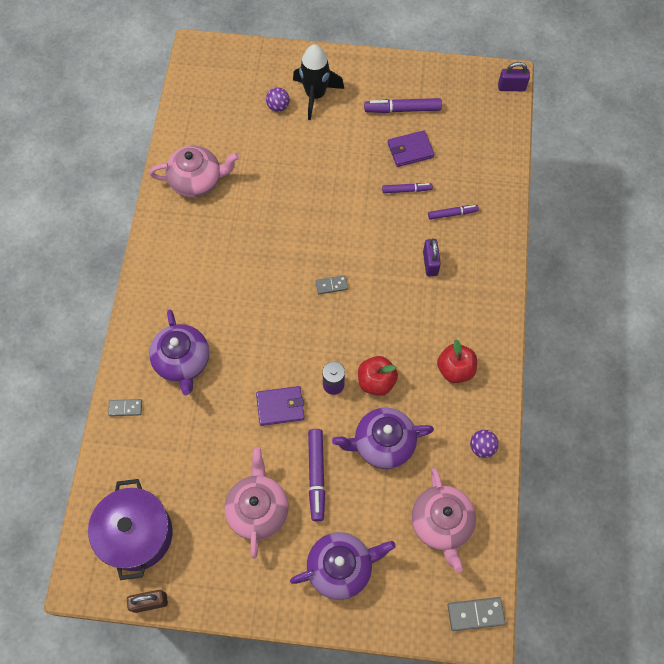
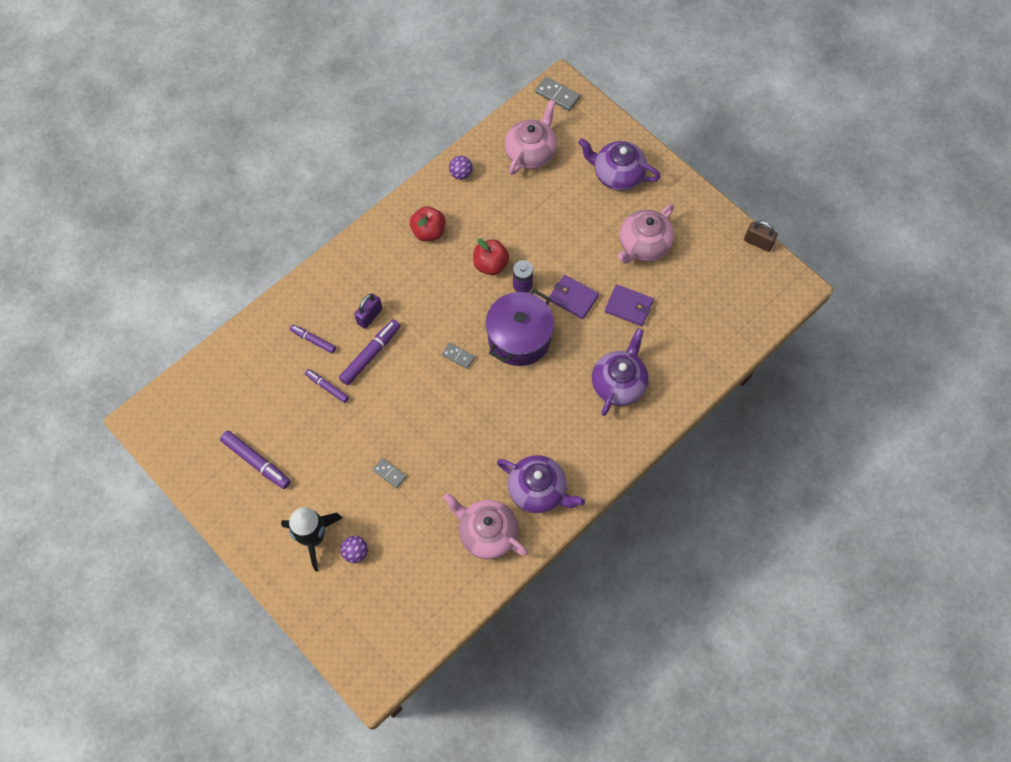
camera: 140 degrees left, 0 degrees up
purple pot [88,479,173,580] -> purple pot moved to [485,289,554,366]
grey domino [108,399,142,416] -> grey domino moved to [373,458,406,488]
purple marker [308,429,325,521] -> purple marker moved to [339,319,400,385]
purple teapot [332,408,434,469] -> purple teapot moved to [497,455,585,513]
purple wallet [388,130,435,167] -> purple wallet moved to [605,284,654,326]
purple padlock [498,62,530,91] -> none

